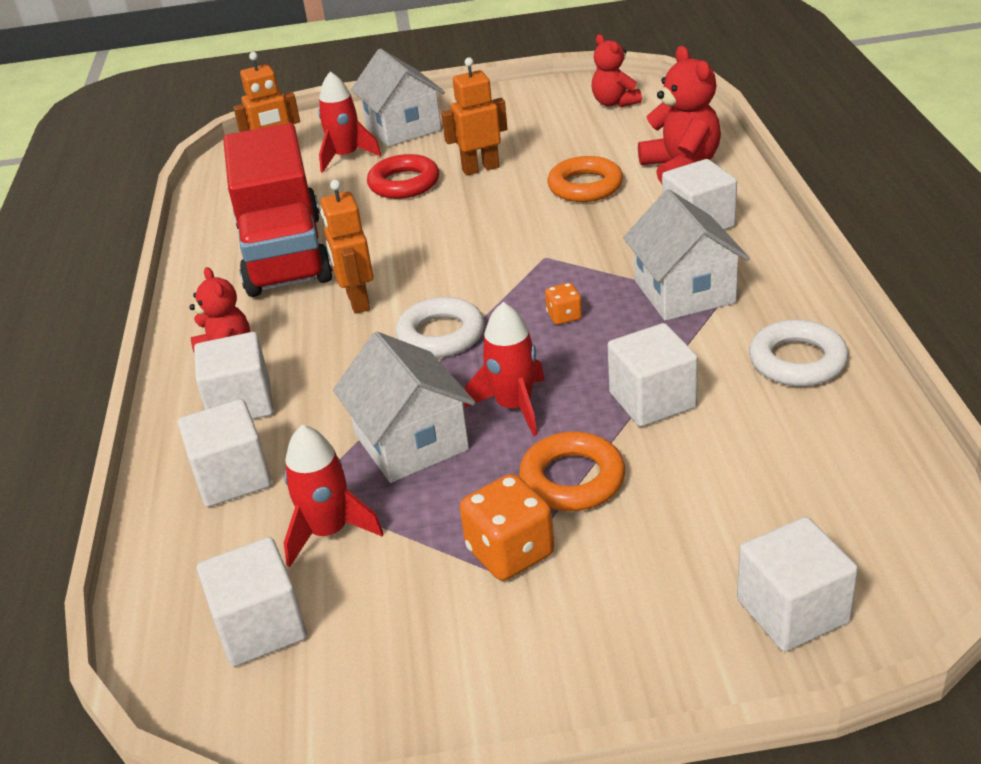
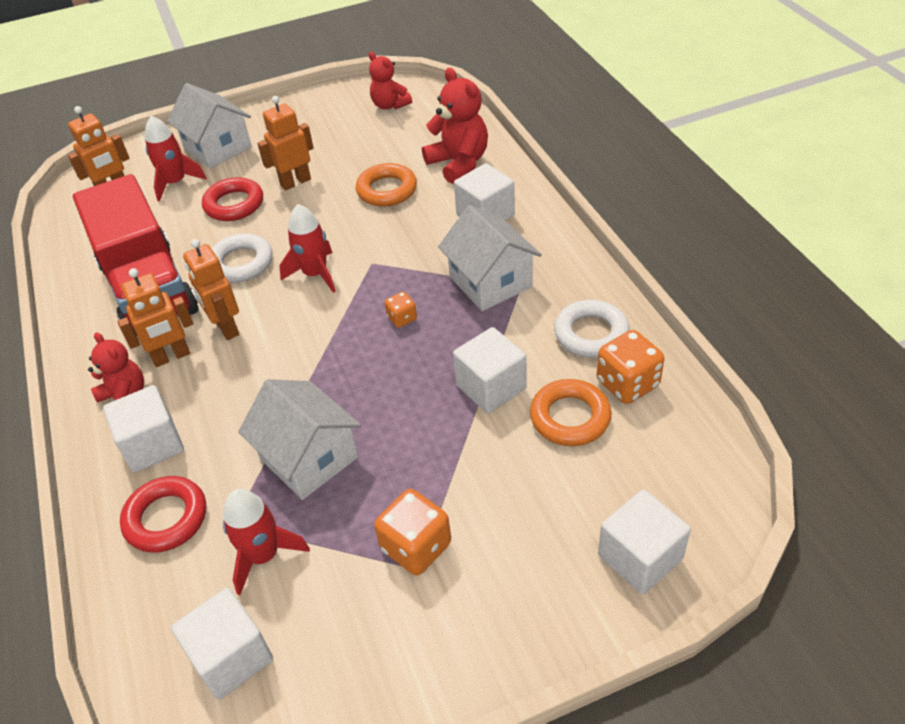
camera: 15 degrees left, 10 degrees up
white cube [178,399,272,507] -> red ring [120,476,206,553]
white ring [396,297,484,358] -> white ring moved to [211,233,273,283]
red rocket [464,302,545,436] -> red rocket moved to [279,204,336,293]
orange ring [519,432,625,511] -> orange ring moved to [530,379,612,446]
none -> orange robot [118,268,193,367]
none -> orange dice [597,330,664,404]

